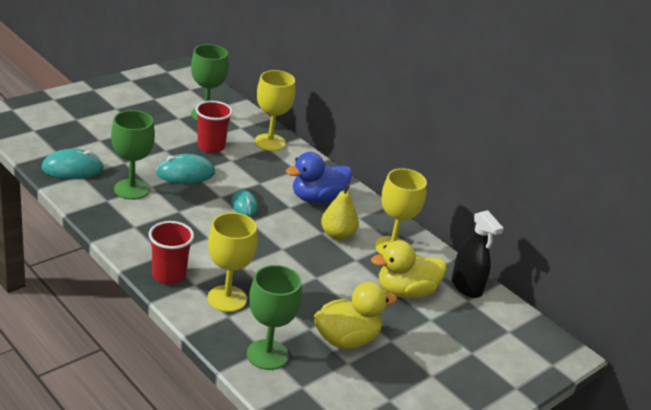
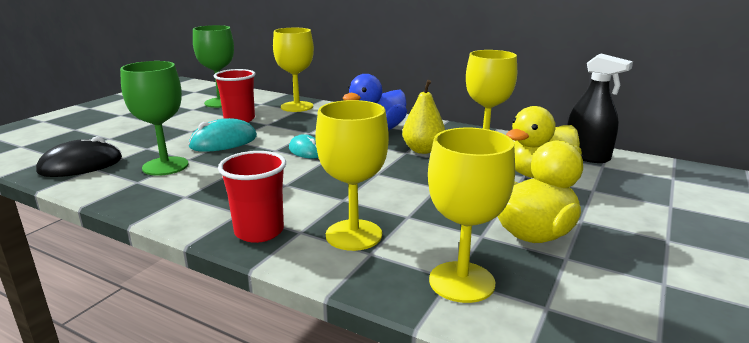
camera: 15 degrees left, 10 degrees down
turquoise mouse [42,149,104,179] -> black mouse [36,136,122,177]
green goblet [247,265,302,370] -> yellow goblet [428,128,515,303]

